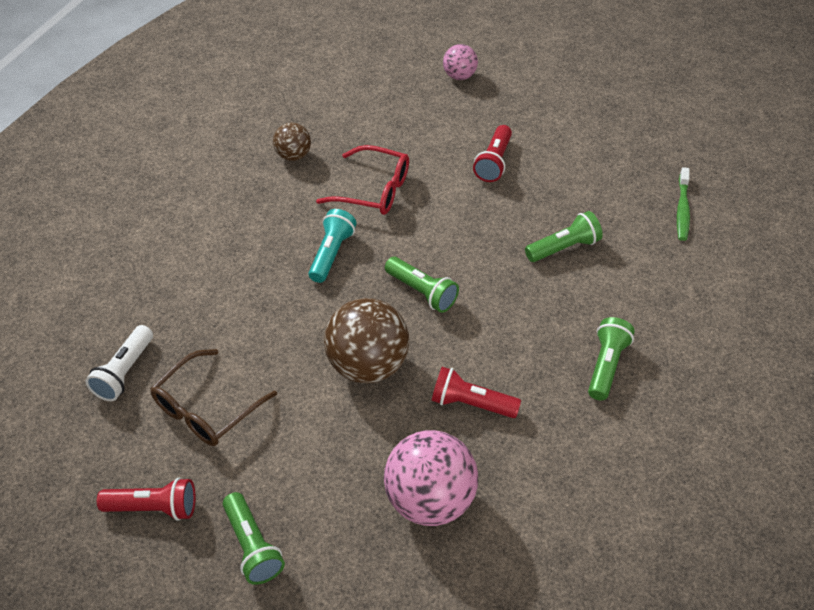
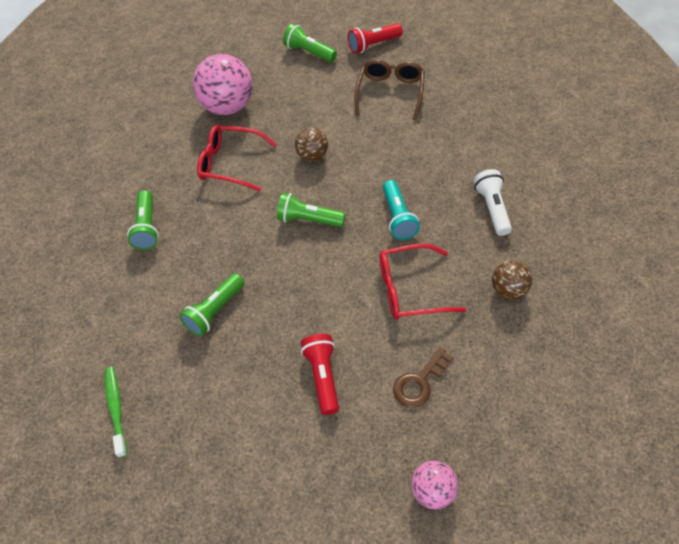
camera: 155 degrees right, 5 degrees up
white flashlight [85,325,153,401] -> white flashlight moved to [474,169,512,236]
brown ball [324,298,409,383] -> brown ball [295,128,328,162], size x0.54
red flashlight [432,367,521,418] -> red glasses [197,125,277,192]
none -> brown key [393,347,453,408]

